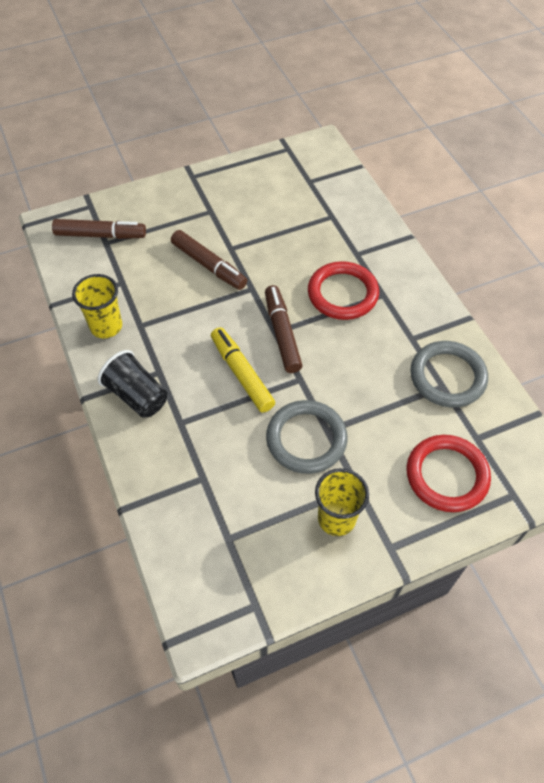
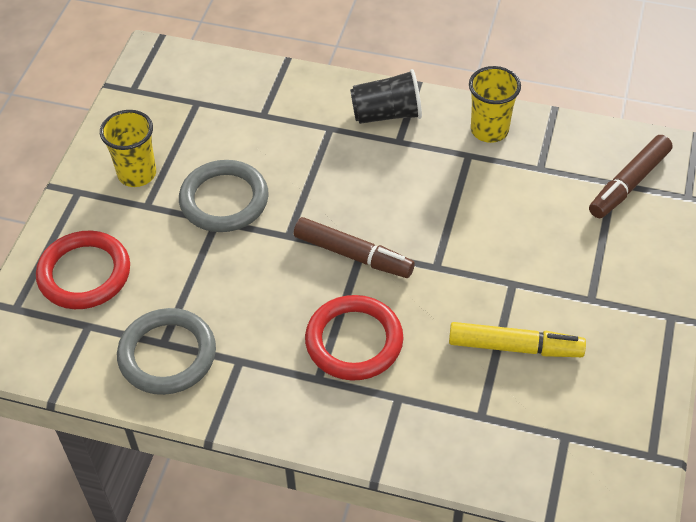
camera: 130 degrees right, 5 degrees down
brown marker [171,230,247,290] -> none
yellow marker [211,327,275,413] -> yellow marker moved to [449,322,586,357]

